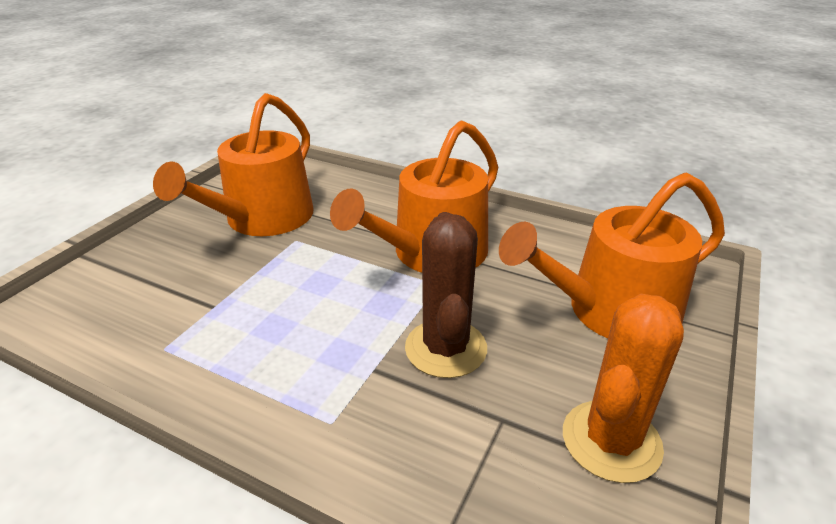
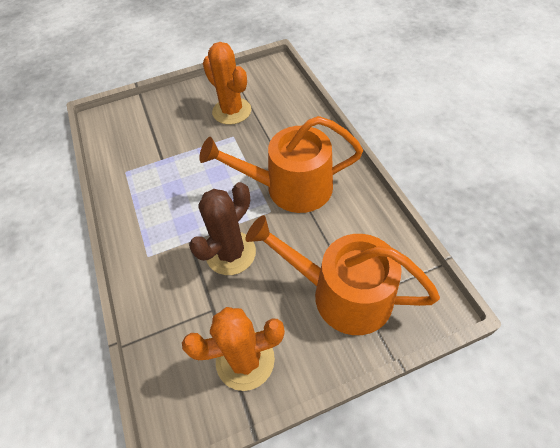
camera: 45 degrees right, 20 degrees up
orange watering can [153,93,313,236] -> orange cactus [203,42,251,125]

